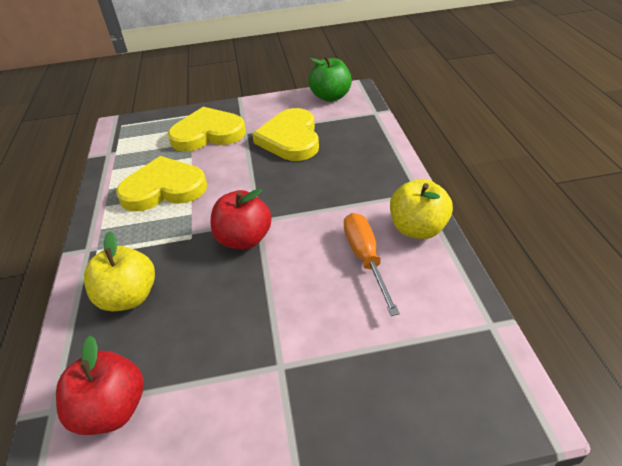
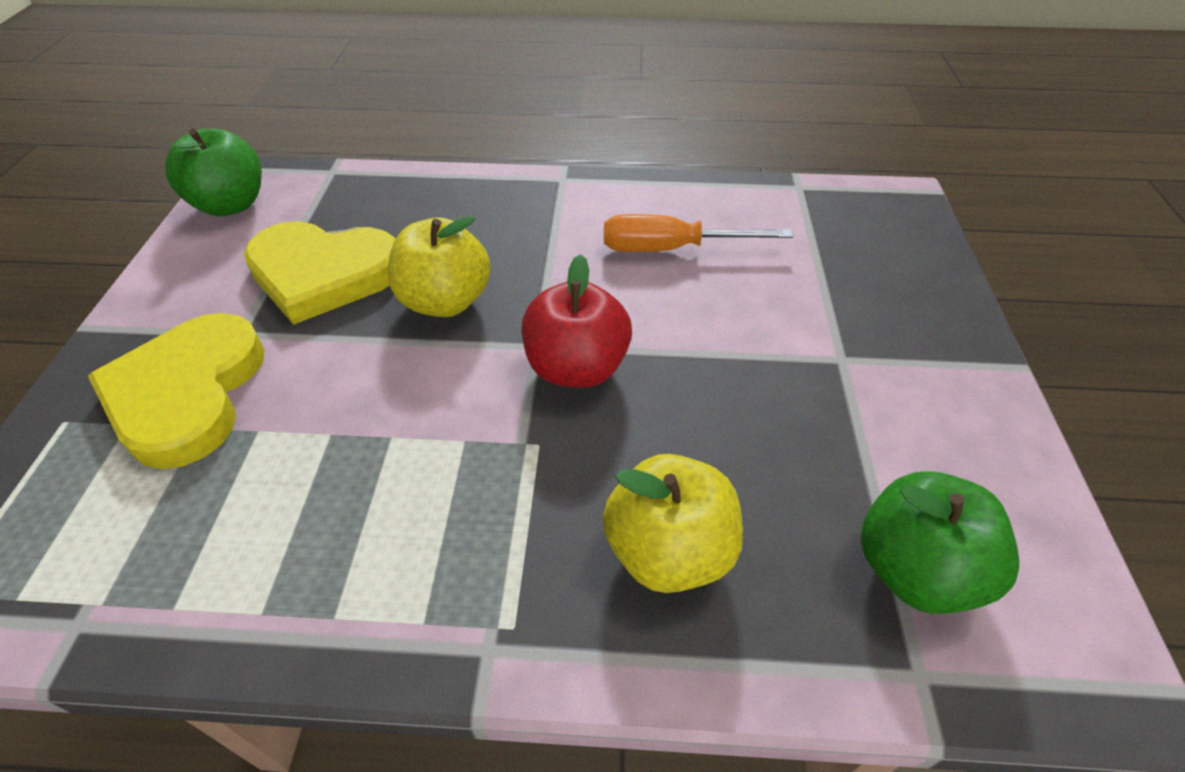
camera: 80 degrees left, 5 degrees up
red apple [56,336,144,435] -> green apple [861,472,1019,614]
yellow heart [116,156,207,211] -> none
yellow apple [390,179,453,239] -> yellow apple moved to [387,215,491,317]

